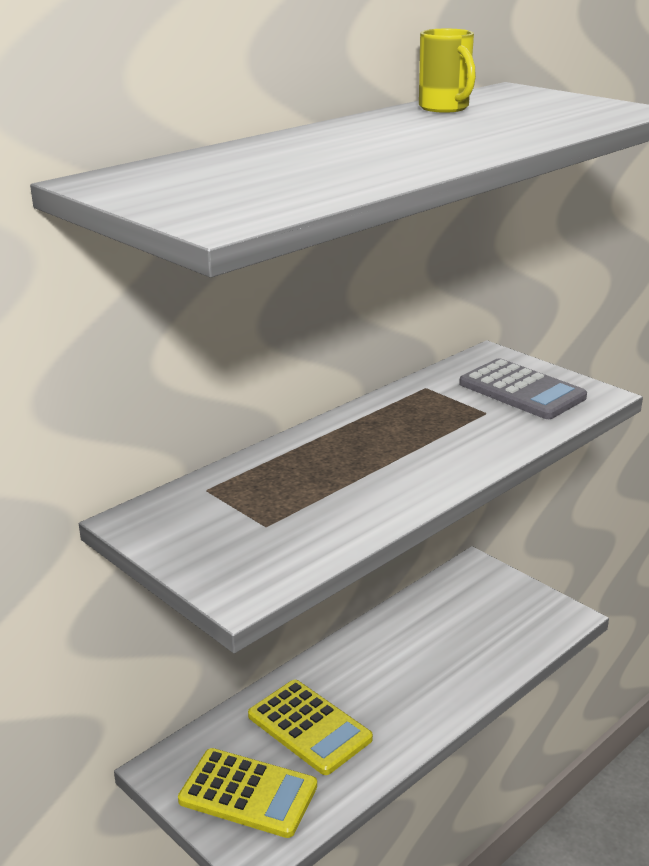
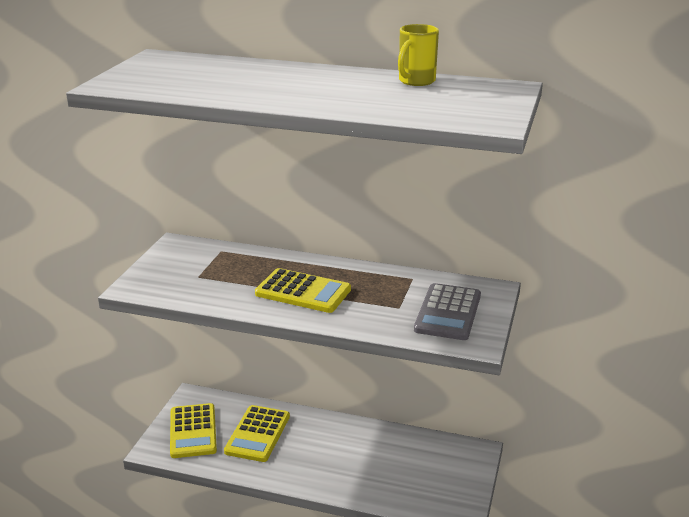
camera: 60 degrees right, 0 degrees up
none -> yellow calculator [255,268,351,313]

